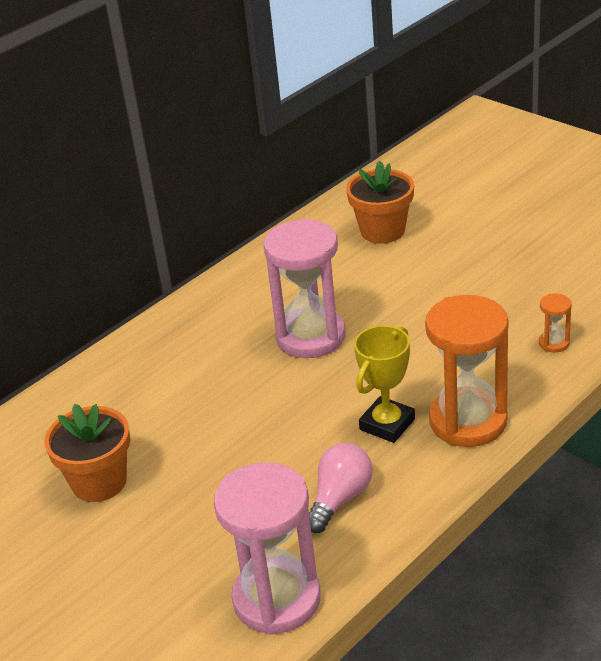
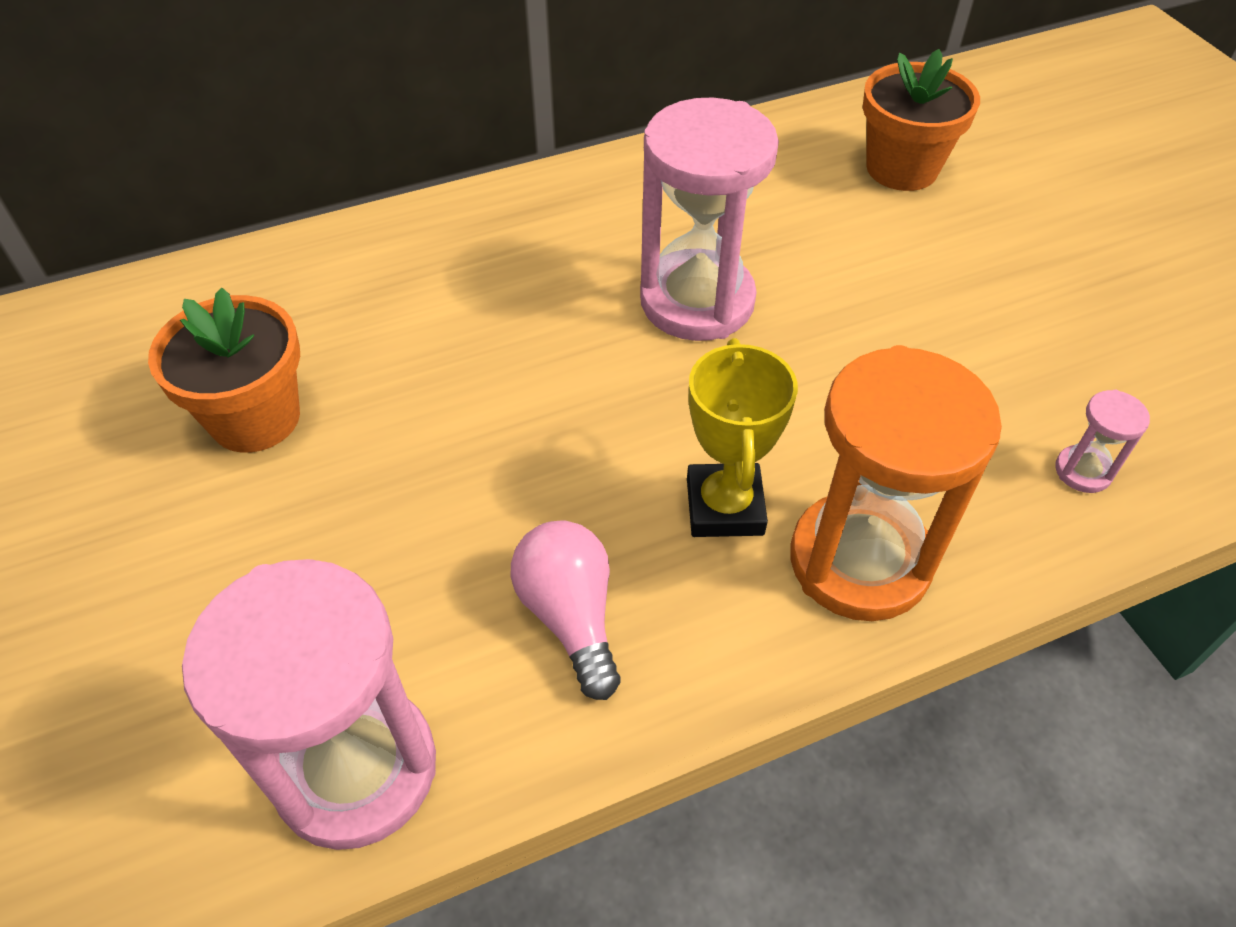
camera: 20 degrees right, 15 degrees up
pink light bulb [309,443,373,533] -> pink light bulb turned 75 degrees counterclockwise [511,520,620,700]
yellow trophy [354,325,415,443] -> yellow trophy turned 60 degrees counterclockwise [687,338,798,537]
orange hourglass [539,294,572,352] -> pink hourglass [1055,390,1150,493]

